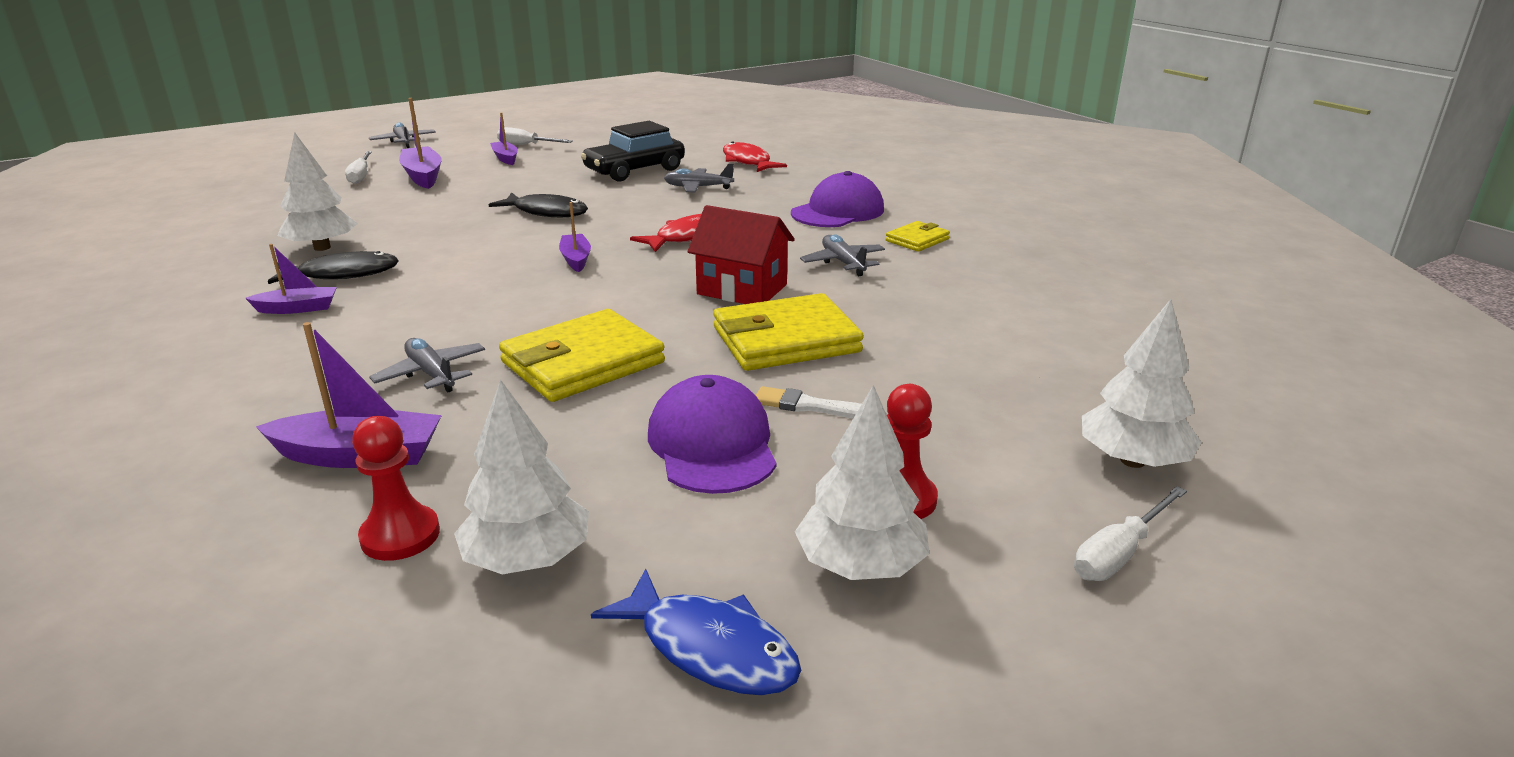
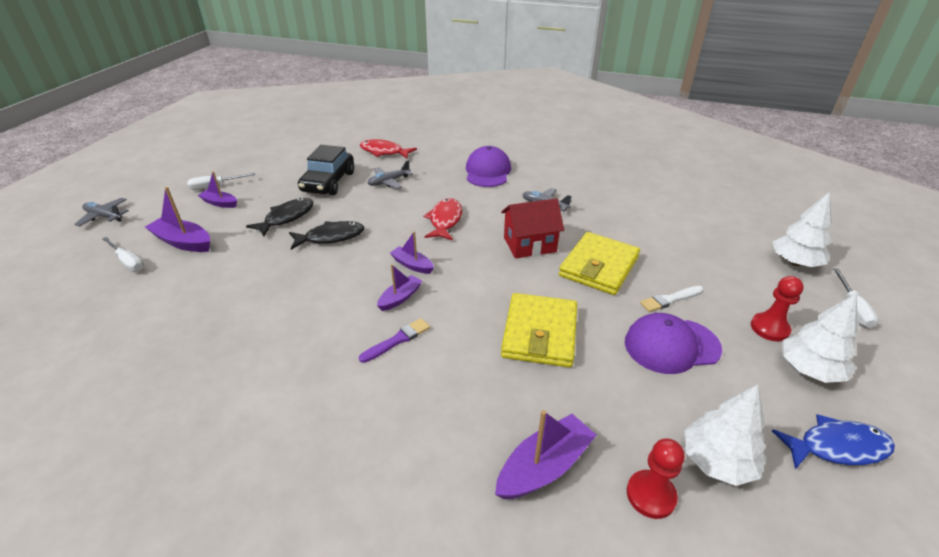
camera: 40 degrees left, 10 degrees up
purple boat [245,244,337,314] -> purple boat moved to [377,264,422,311]
black fish [268,251,399,284] -> black fish moved to [246,198,313,236]
white tree [278,132,358,251] -> none
grey plane [369,338,485,393] -> none
purple cap [648,375,777,494] -> purple cap turned 45 degrees counterclockwise [625,313,722,374]
yellow wallet [886,221,950,252] -> none
none -> purple brush [359,318,430,363]

